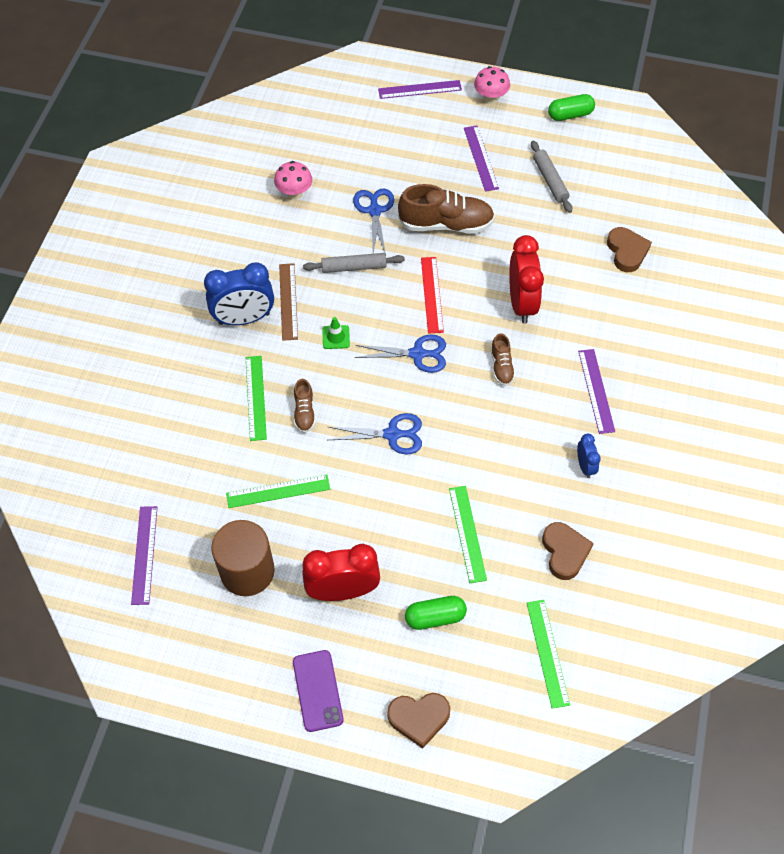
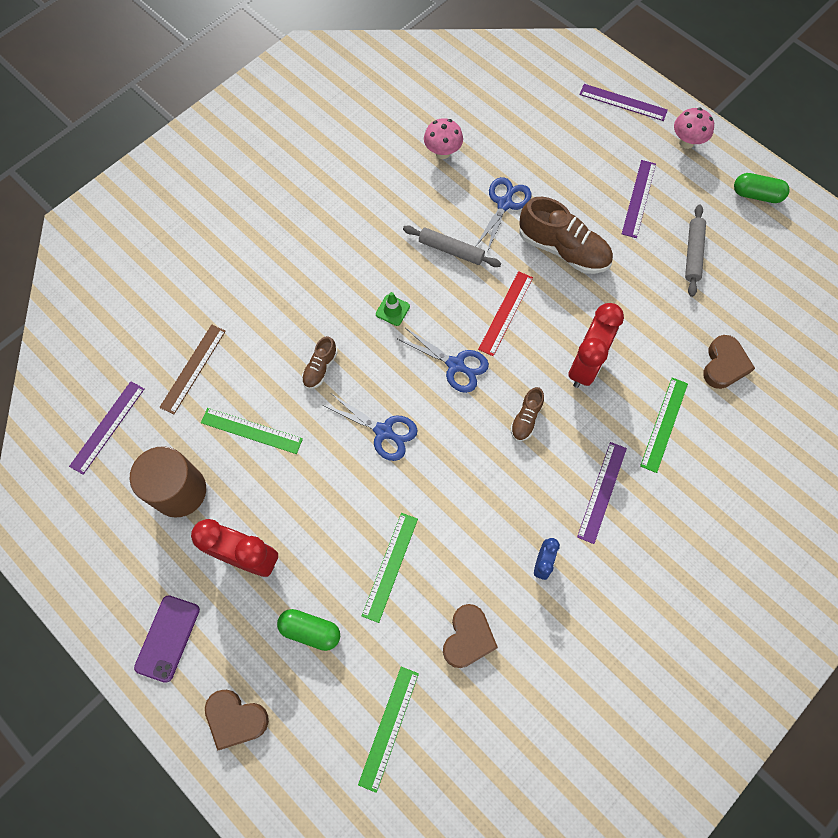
camera: 30 degrees right, 10 degrees up
blue clock [204,262,274,325] -> none
green ruler [246,356,267,441] -> green ruler moved to [640,377,688,473]
brown ruler [279,263,298,341] -> brown ruler moved to [159,325,226,414]

